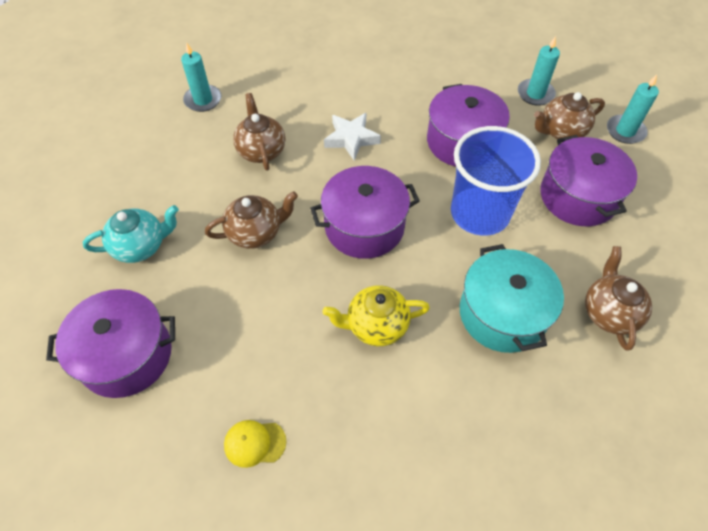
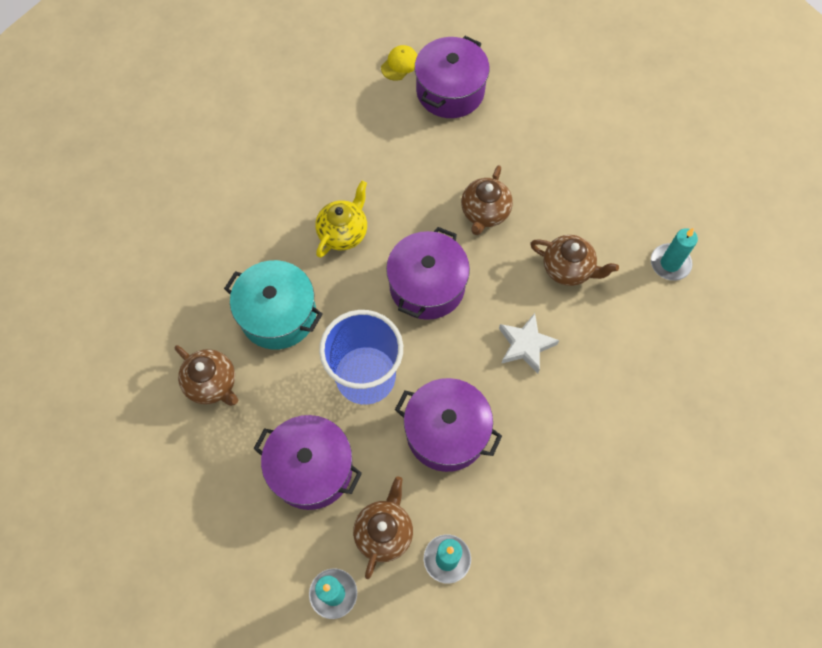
camera: 130 degrees right, 10 degrees up
turquoise teapot [83,205,179,263] -> none
yellow cap [224,420,286,468] -> yellow cap moved to [381,45,418,81]

